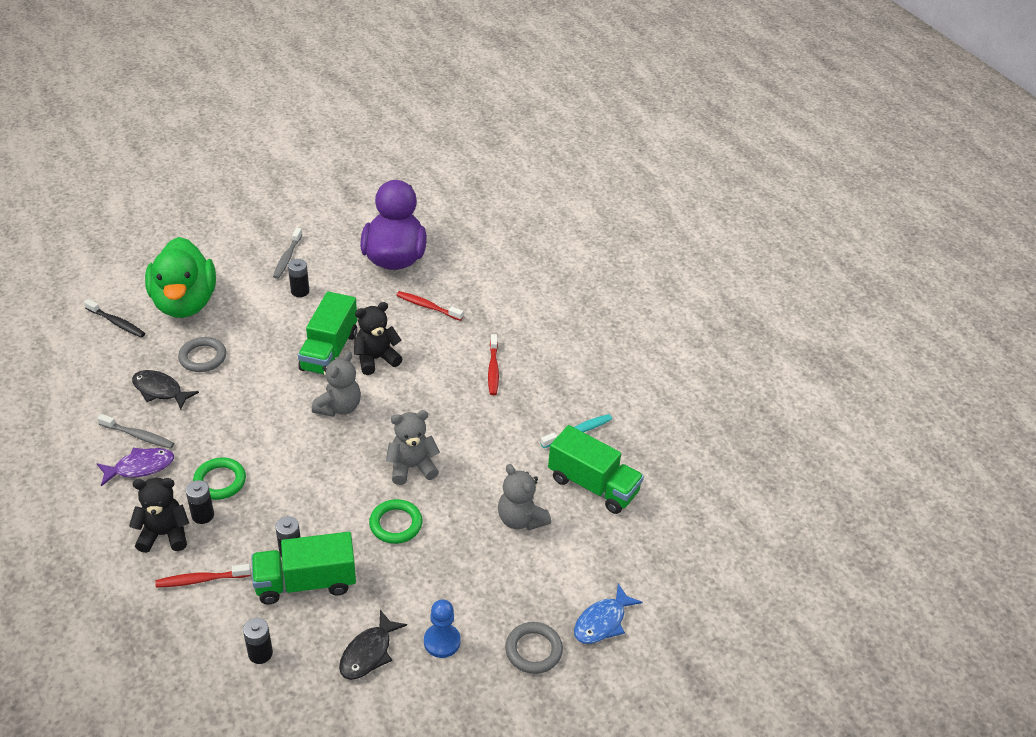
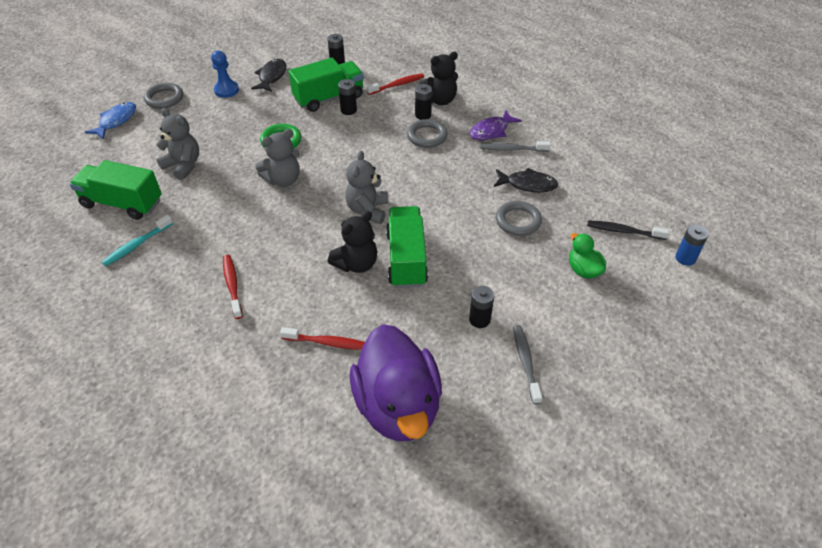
camera: 165 degrees right, 5 degrees up
green duck [145,237,216,318] -> green duck [569,233,606,278], size x0.44
green ring [193,458,246,500] -> grey ring [407,119,448,148]
none -> blue battery [676,225,709,266]

